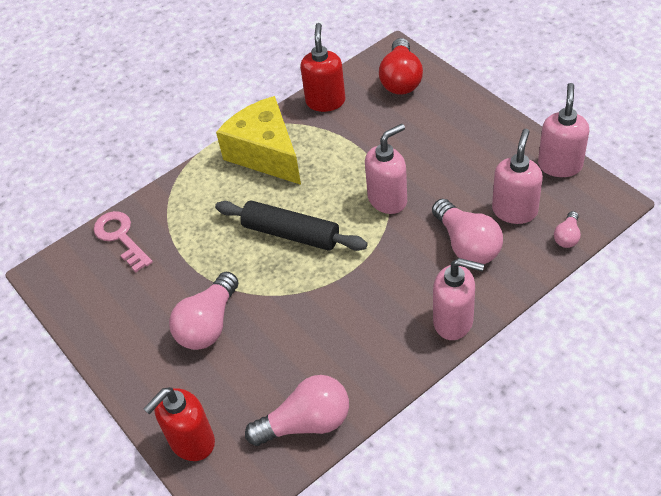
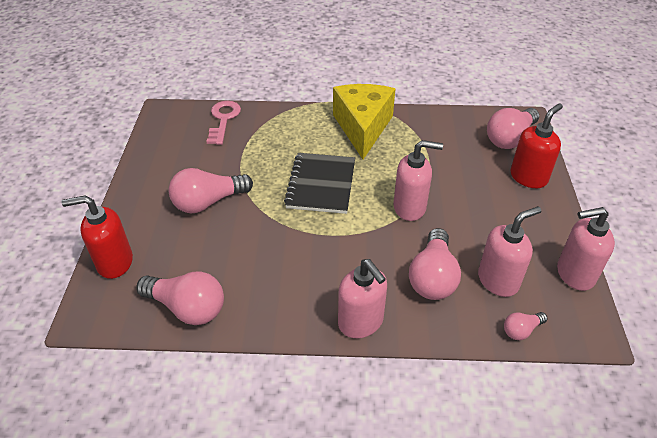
camera: 35 degrees right, 5 degrees down
black rolling pin [215,201,368,251] -> black notebook [284,153,355,214]
red soap dispenser [300,23,345,112] -> red soap dispenser moved to [510,103,563,188]
red light bulb [379,38,423,95] -> pink light bulb [487,108,539,149]
pink soap dispenser [538,83,589,177] -> pink soap dispenser turned 150 degrees counterclockwise [557,207,615,291]

